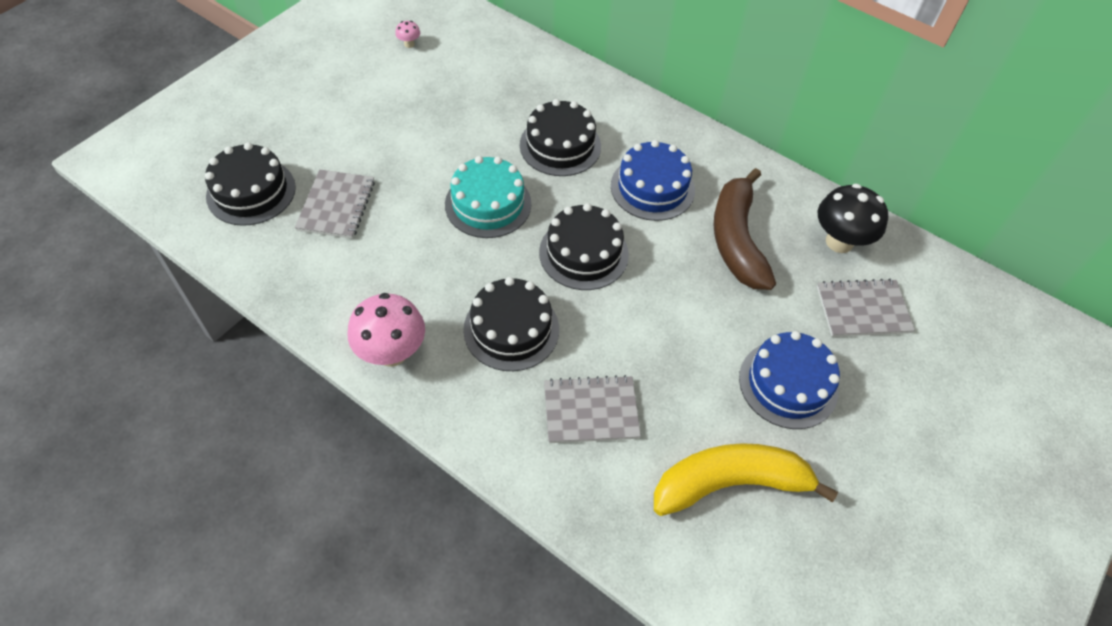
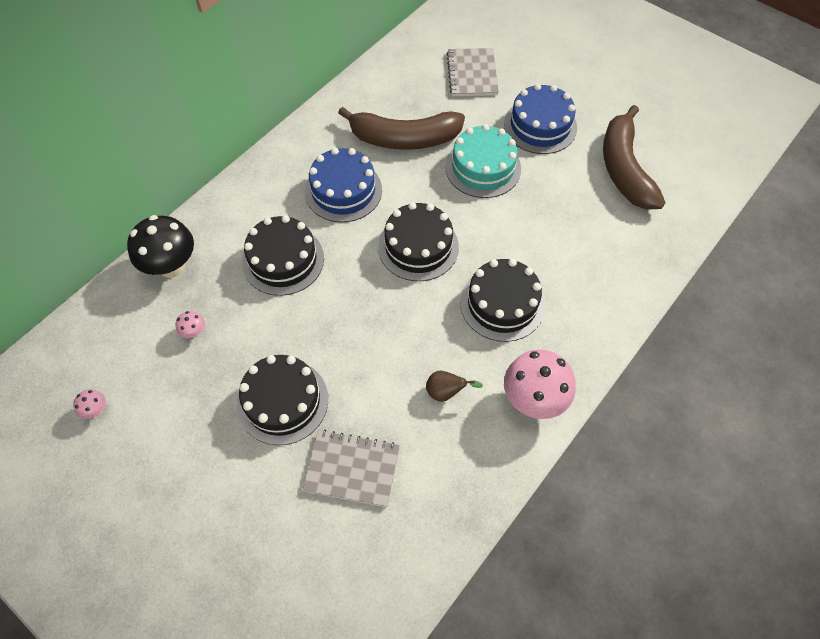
camera: 85 degrees left, 5 degrees up
black cake [205,143,296,226] -> black cake moved to [237,355,328,445]
turquoise cake [445,156,531,238] -> turquoise cake moved to [445,124,521,198]
grey notebook [544,375,641,443] -> none
yellow banana [654,443,838,516] -> brown banana [603,105,666,210]
black mushroom [818,184,888,253] -> black mushroom moved to [127,215,194,278]
none -> pink mushroom [175,311,205,338]
none -> brown pear [426,371,483,402]

